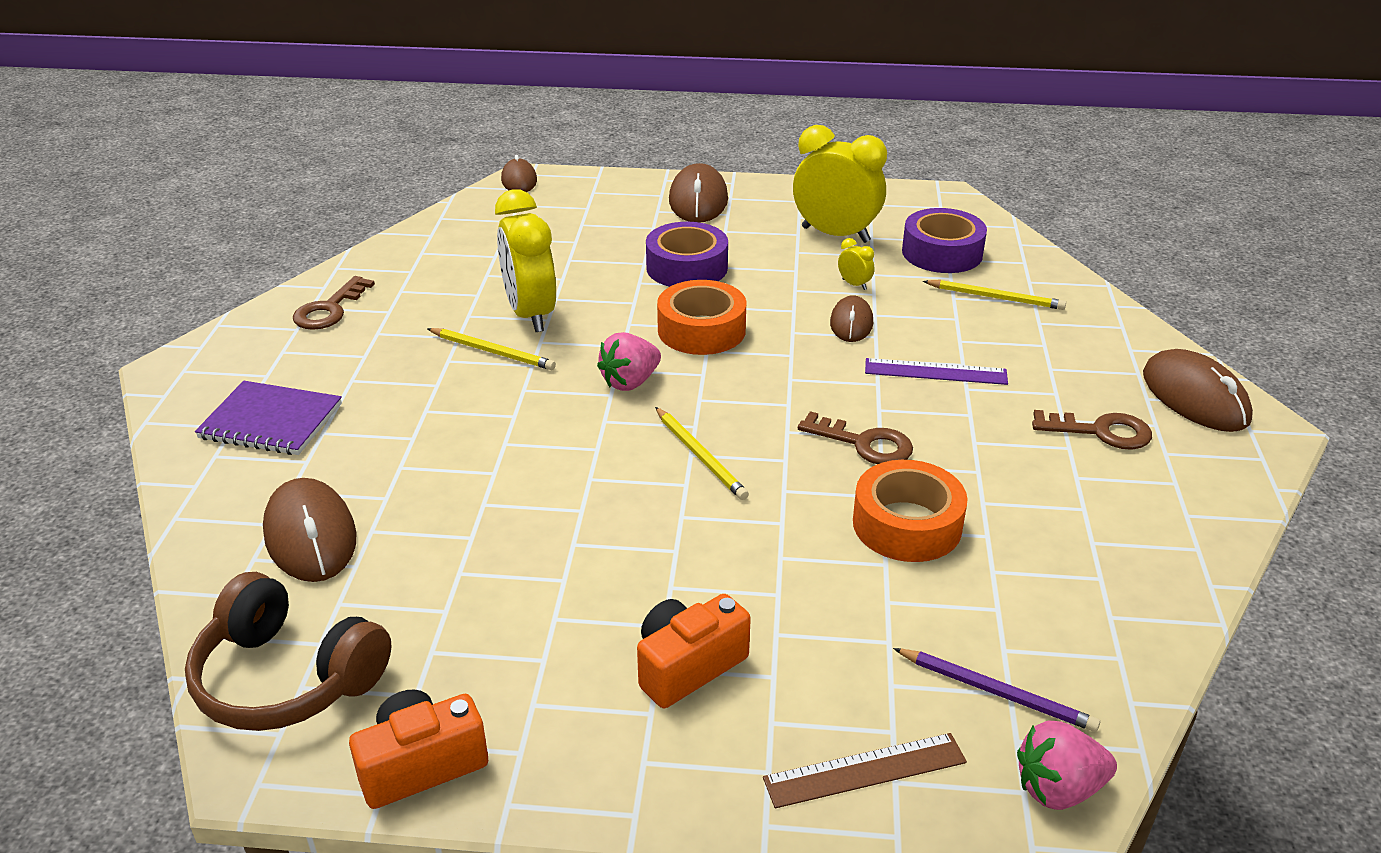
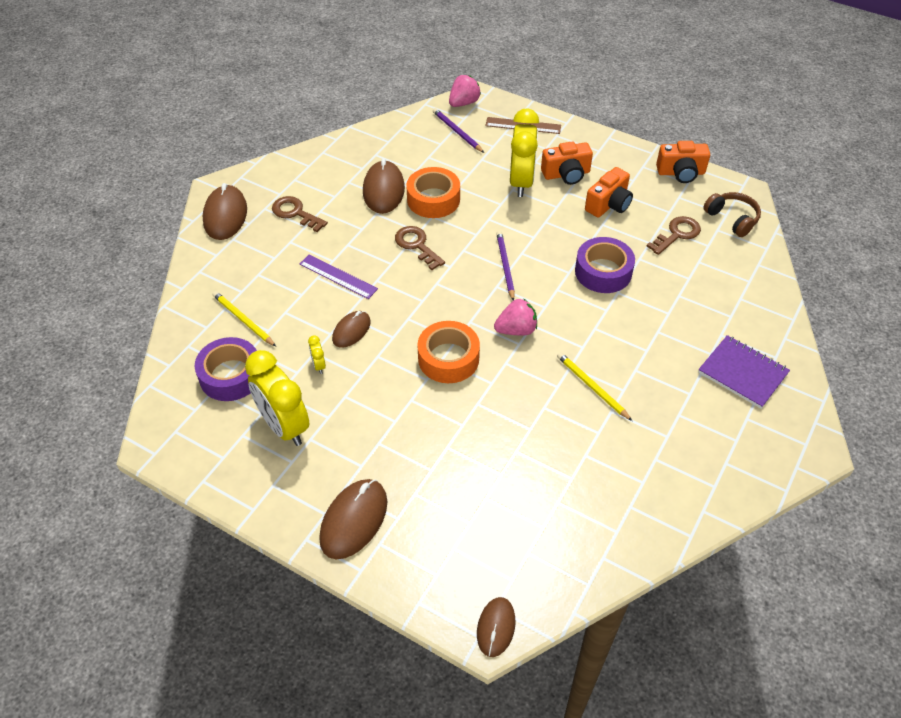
camera: 155 degrees left, 15 degrees up
brown headphones [185,572,392,731] -> brown headphones [703,192,761,237], size x0.66
brown mouse [263,478,357,582] -> brown mouse moved to [363,158,405,214]
brown key [293,276,375,330] -> brown key moved to [646,216,701,255]
yellow clock [495,189,556,332] -> yellow clock moved to [510,108,539,197]
purple tape [646,222,728,287] -> purple tape moved to [575,237,635,293]
yellow pencil [655,407,749,500] -> purple pencil [496,231,515,301]
pink strawberry [1017,721,1117,810] -> pink strawberry turned 60 degrees counterclockwise [449,75,481,107]
none -> orange camera [585,167,633,217]

